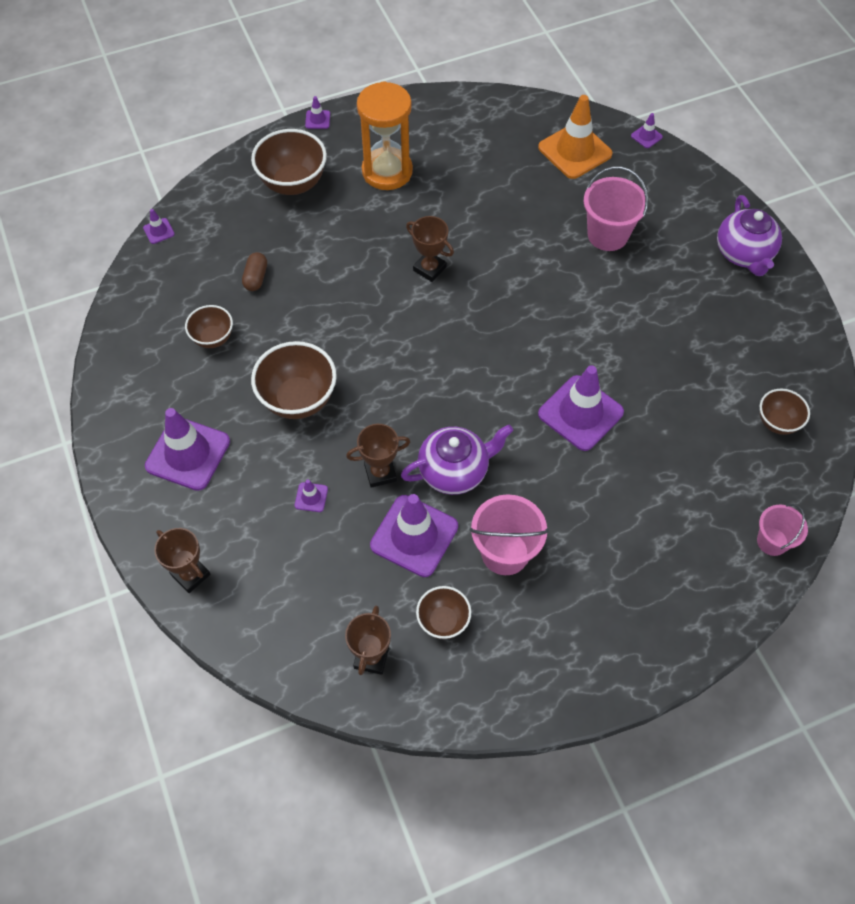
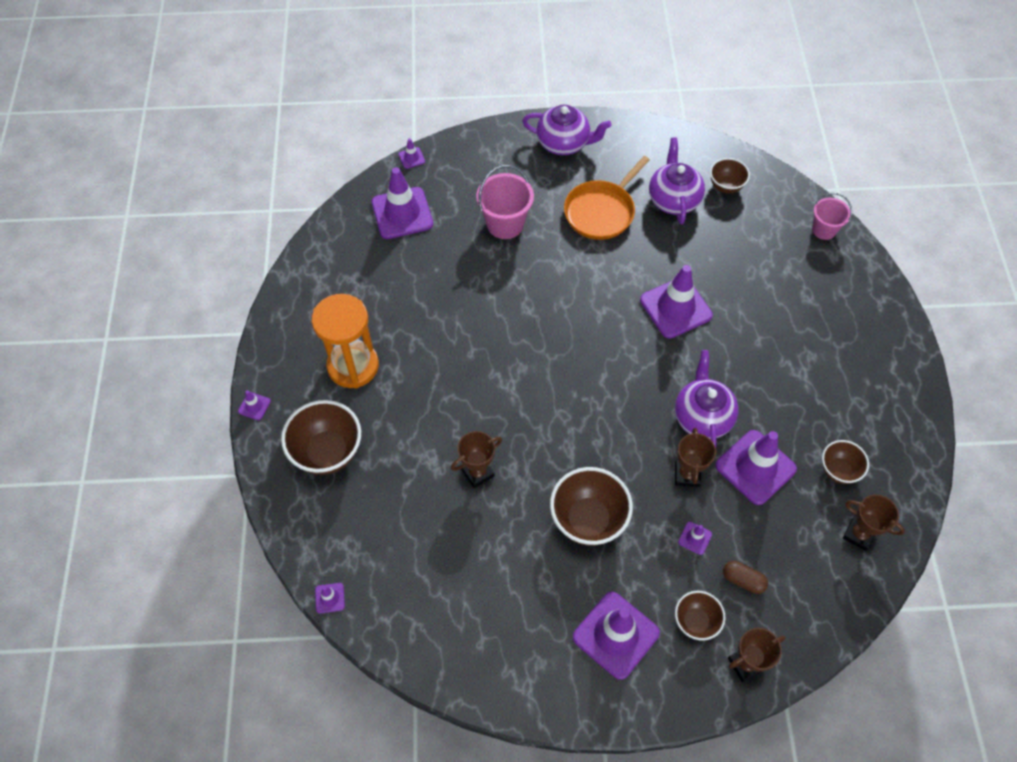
camera: 70 degrees left, 0 degrees up
brown bowl [185,305,233,348] -> brown bowl moved to [675,591,725,641]
brown capsule [242,252,267,291] -> brown capsule moved to [723,561,768,594]
brown trophy [406,216,454,282] -> brown trophy moved to [451,431,502,488]
pink bucket [470,494,549,575] -> none
orange traffic cone [538,95,612,179] -> purple traffic cone [372,167,433,239]
none -> orange pan [564,156,650,240]
none -> purple teapot [649,138,705,224]

